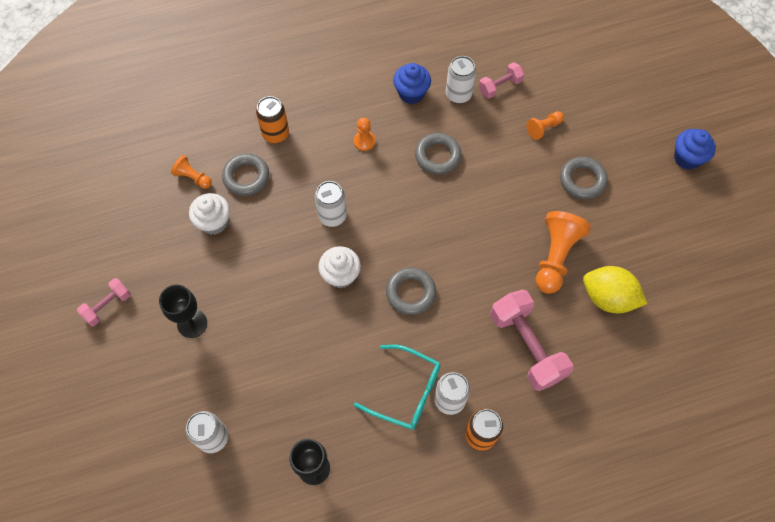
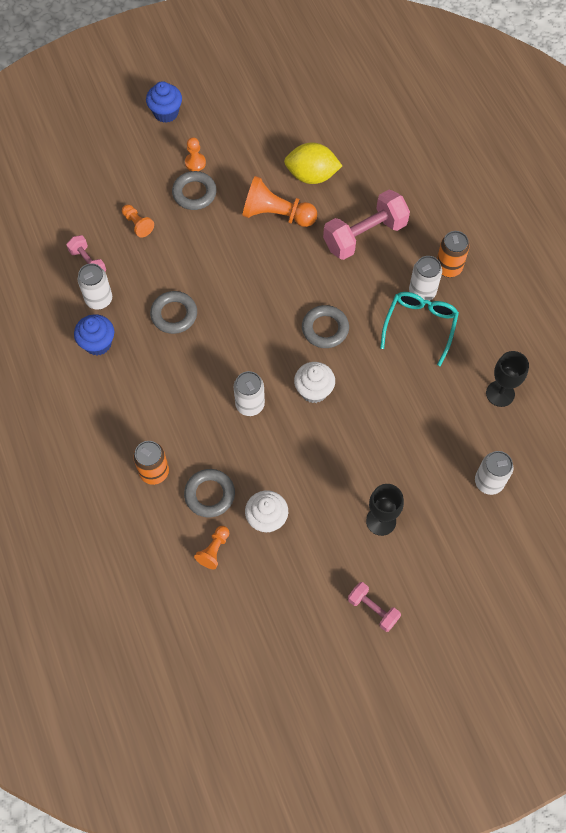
camera: 95 degrees left, 0 degrees up
orange pawn [354,118,375,151] -> orange pawn moved to [185,137,206,171]
yellow lemon [583,266,647,313] -> yellow lemon turned 75 degrees clockwise [284,143,342,184]

